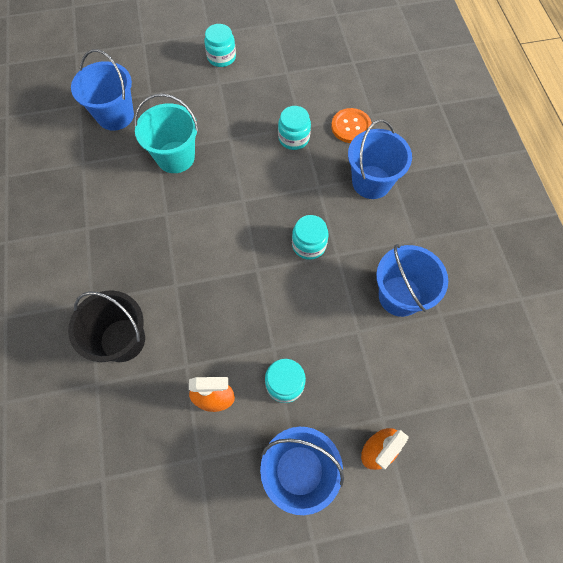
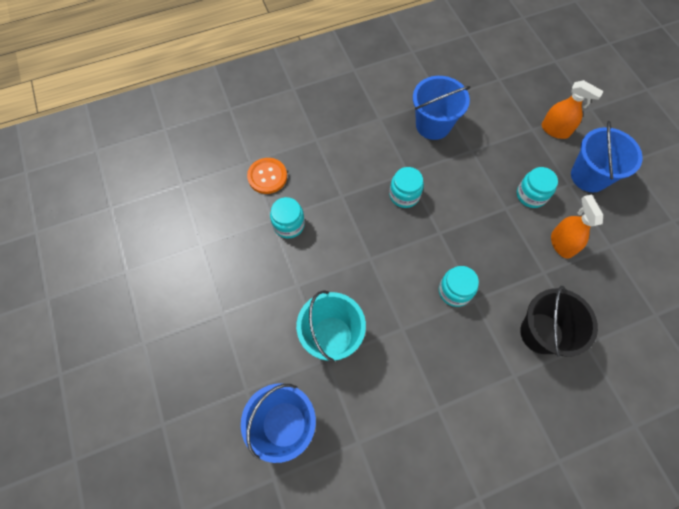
camera: 100 degrees left, 0 degrees up
turquoise jar [204,24,236,67] -> turquoise jar moved to [439,266,479,307]
blue bucket [348,120,412,199] -> none

